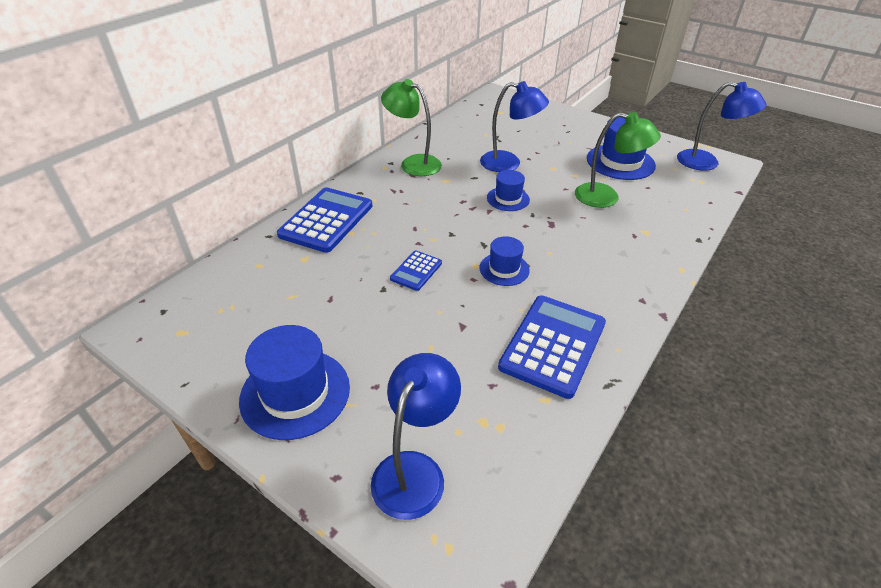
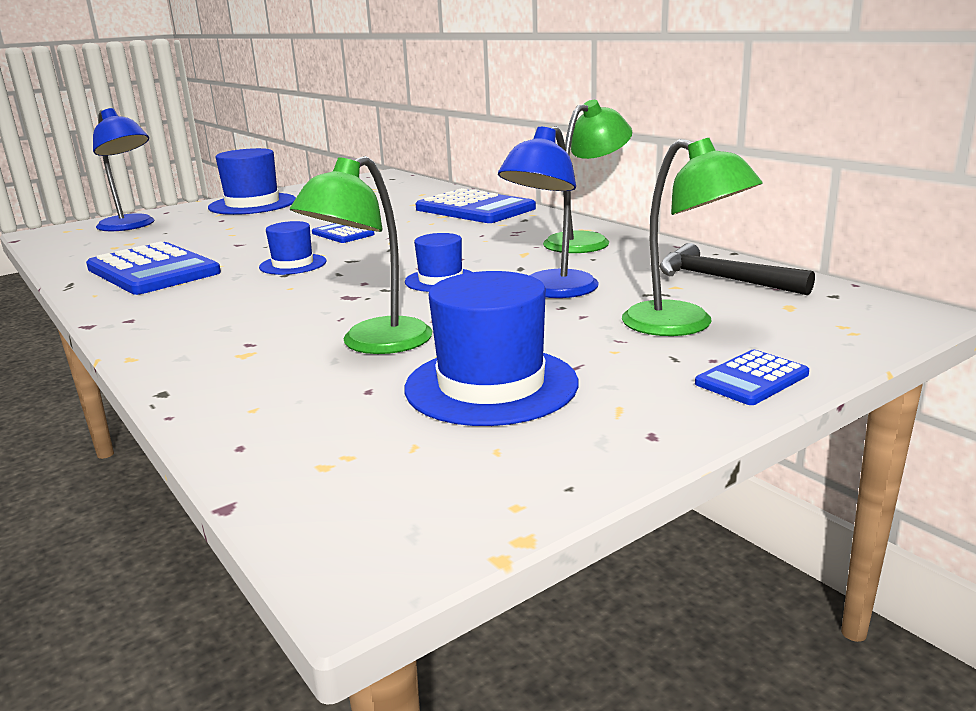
camera: 110 degrees right, 20 degrees down
blue lamp [677,82,766,171] -> none
none -> green lamp [622,138,763,336]
none -> black hammer [659,243,815,295]
none -> blue calculator [695,350,809,405]

